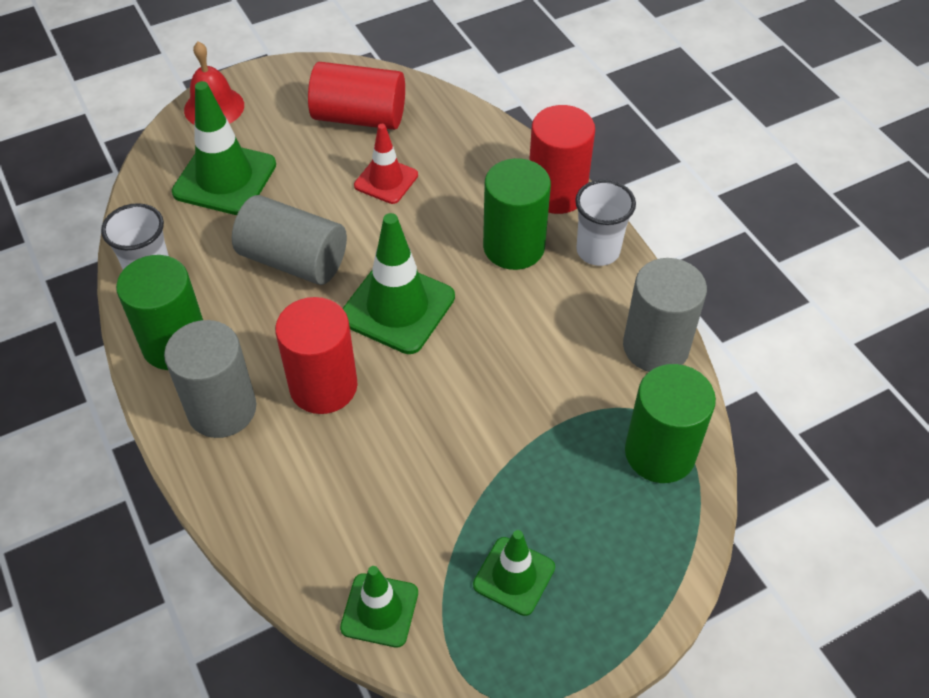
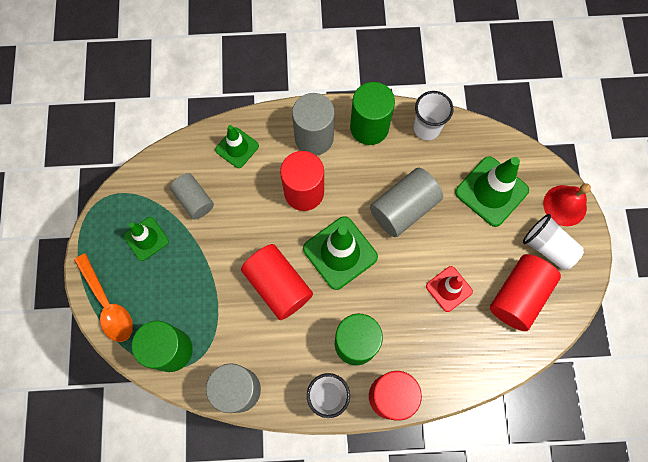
camera: 115 degrees right, 20 degrees up
green traffic cone [340,566,418,647] -> green traffic cone moved to [215,125,259,168]
none -> orange spoon [74,253,133,342]
none -> grey cylinder [170,173,214,220]
none -> red cylinder [241,244,313,320]
none -> white cup [523,214,584,270]

